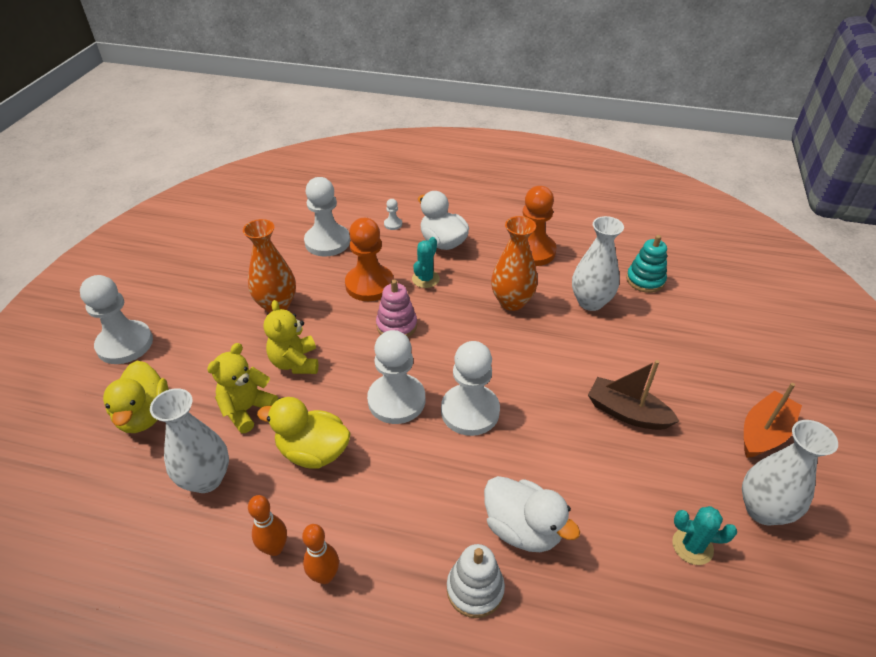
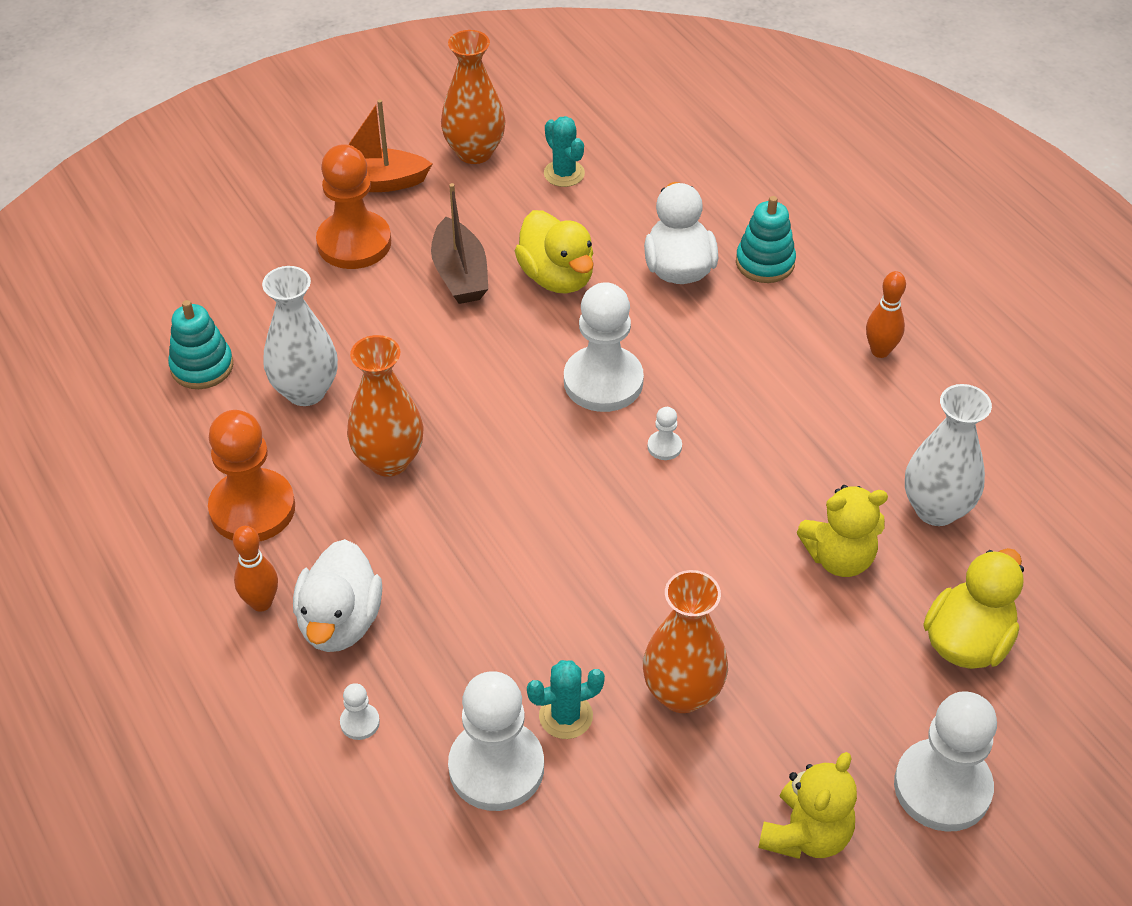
camera: 135 degrees left, 5 degrees up
orange bowling pin [248,495,287,556] -> orange bowling pin moved to [233,526,278,612]
yellow duck [257,397,351,469] -> yellow duck moved to [515,210,594,294]
yellow teddy bear [264,300,318,374] -> yellow teddy bear moved to [758,752,857,859]
orange pawn [345,218,394,301] -> orange pawn moved to [316,144,391,269]
white pawn [367,330,425,424] -> white pawn [648,407,682,460], size x0.42
pink stacking toy [376,280,417,337] -> none
turquoise cactus [412,237,440,288] -> turquoise cactus moved to [527,660,605,739]
white stacking toy [447,544,505,618] -> turquoise stacking toy [736,196,796,283]
white vase [742,420,838,525] -> orange vase [441,30,506,164]

